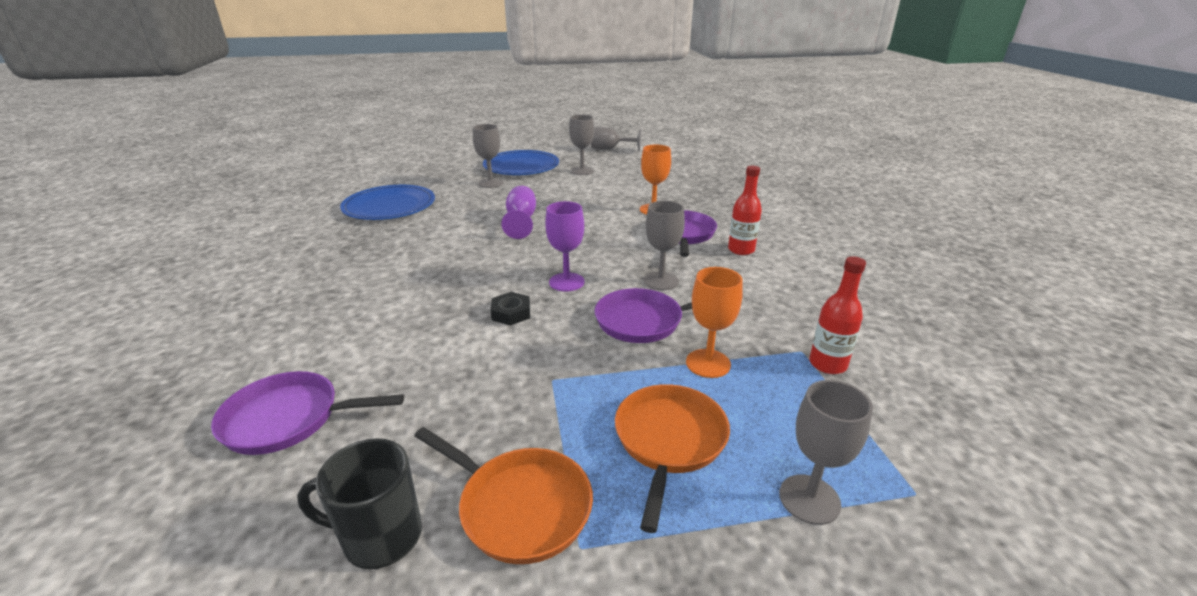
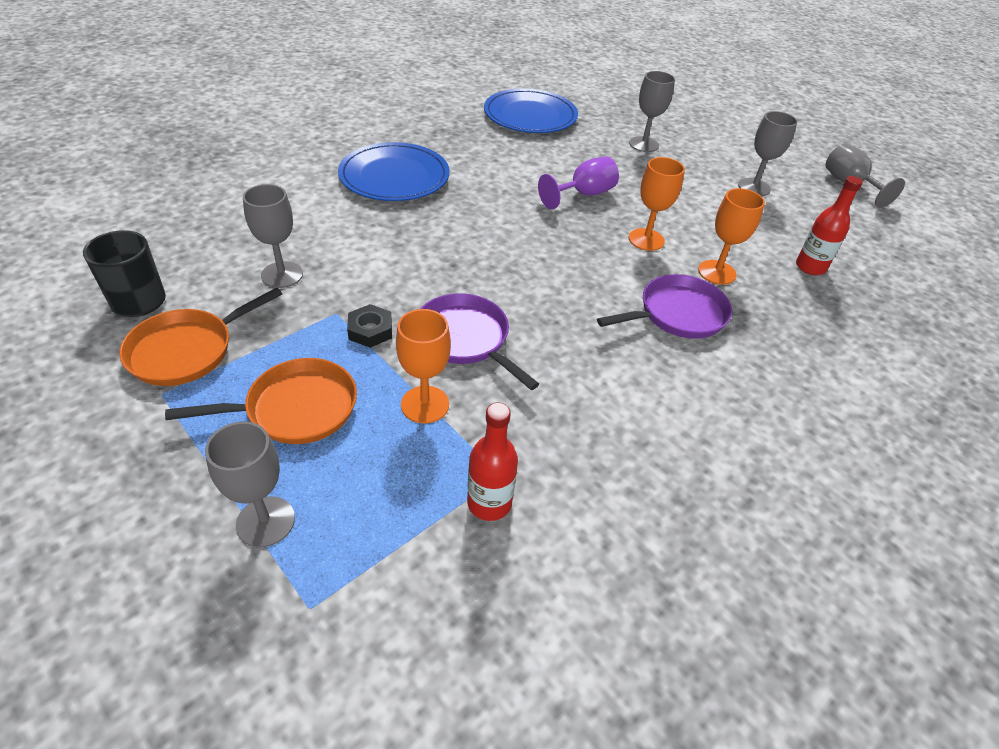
camera: 55 degrees right, 15 degrees up
purple pan [211,371,404,455] -> none
orange pan [414,427,593,564] -> orange pan turned 45 degrees clockwise [119,287,282,386]
blue plate [483,150,559,175] -> blue plate moved to [338,142,449,201]
black nut [490,292,530,326] -> black nut moved to [347,304,392,348]
purple goblet [545,201,585,292] -> none
grey goblet [644,201,685,290] -> grey goblet moved to [243,184,303,288]
red bottle [728,166,762,255] -> red bottle moved to [796,176,863,275]
none -> orange goblet [629,157,685,251]

